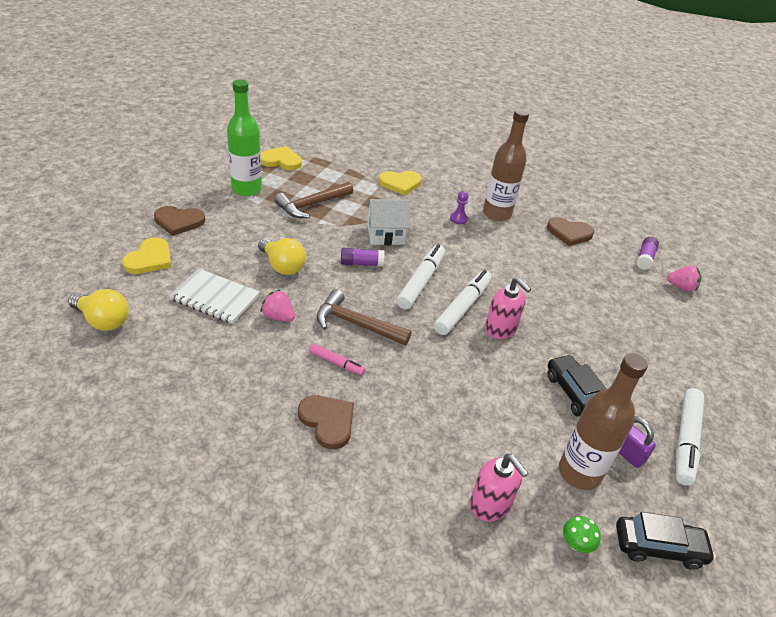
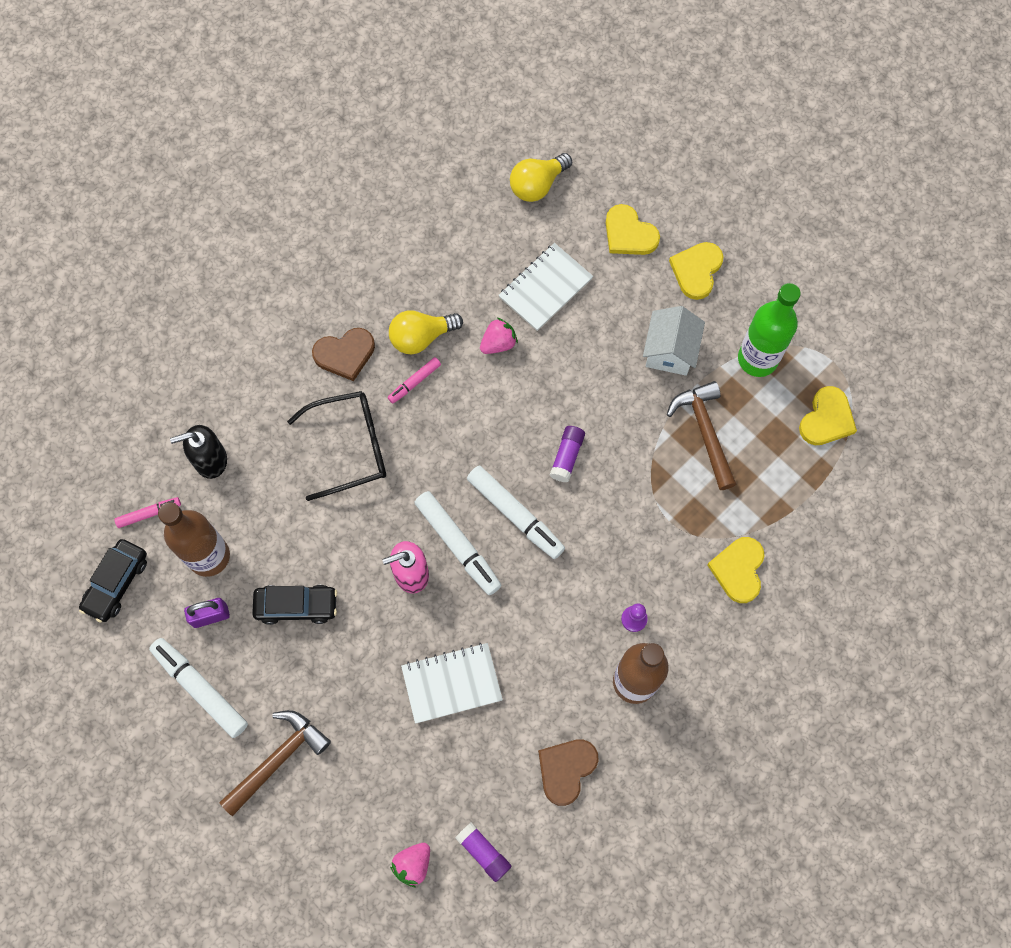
camera: 115 degrees right, 30 degrees up
brown heart [154,206,205,236] -> yellow heart [669,242,724,300]
yellow light bulb [258,238,306,275] -> yellow light bulb moved to [389,311,463,354]
brown hammer [316,289,411,345] -> brown hammer moved to [219,710,331,816]
white house [366,199,410,245] -> white house moved to [643,306,705,376]
pink soap dispenser [470,454,528,522] -> black soap dispenser [170,425,227,479]
green mushroom [563,516,601,553] -> pink marker [115,497,181,528]
none -> black glasses [287,391,386,501]
none -> white notebook [401,643,503,724]

